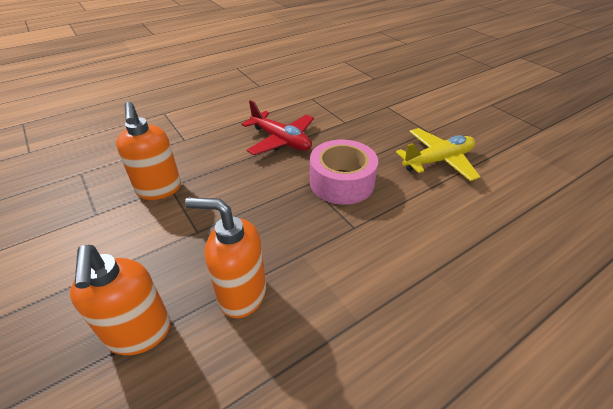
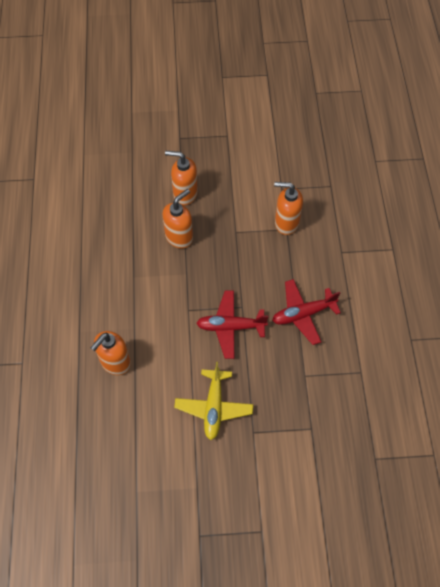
camera: 120 degrees right, 20 degrees up
pink tape [310,140,378,205] -> red plane [196,291,269,359]
none -> orange soap dispenser [91,331,131,375]

